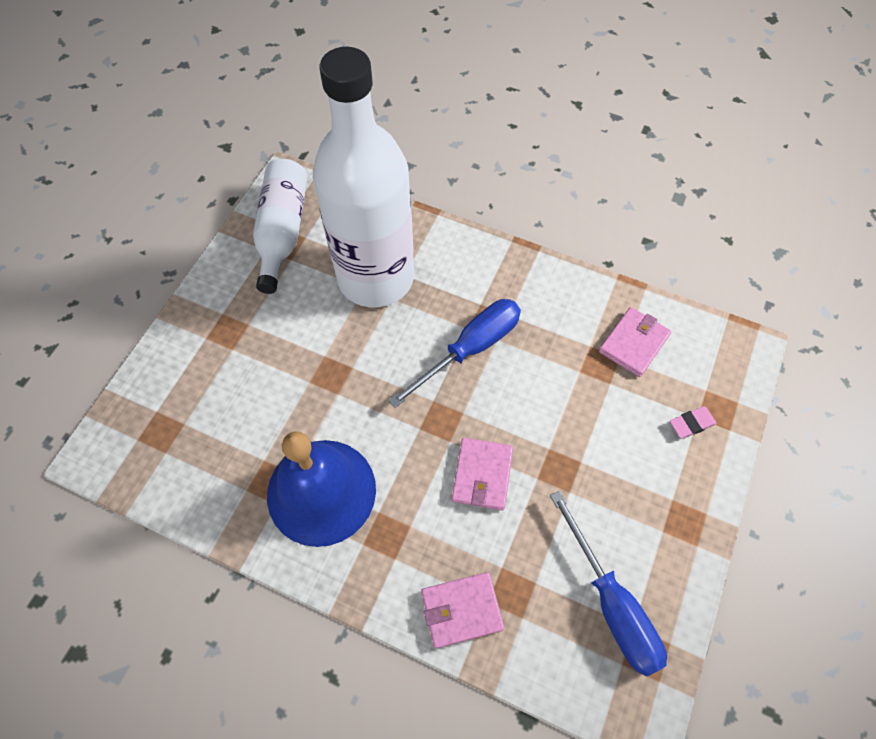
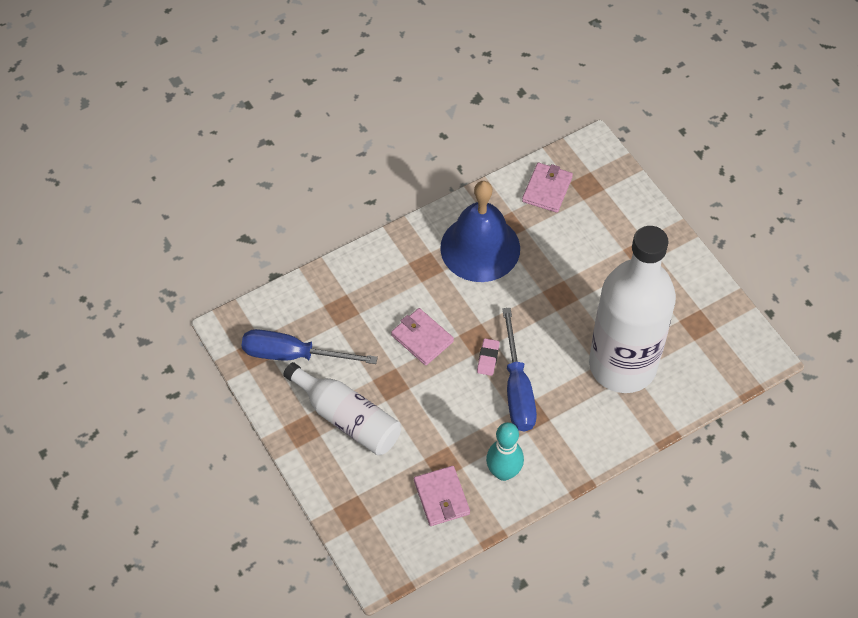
camera: 125 degrees right, 5 degrees down
white bottle [253,159,308,294] -> white bottle moved to [283,362,401,455]
pink wallet [421,572,504,649] -> pink wallet moved to [522,163,573,213]
pink eraser [670,406,717,438] -> pink eraser moved to [477,338,500,376]
none -> turquoise bowling pin [486,422,524,481]

